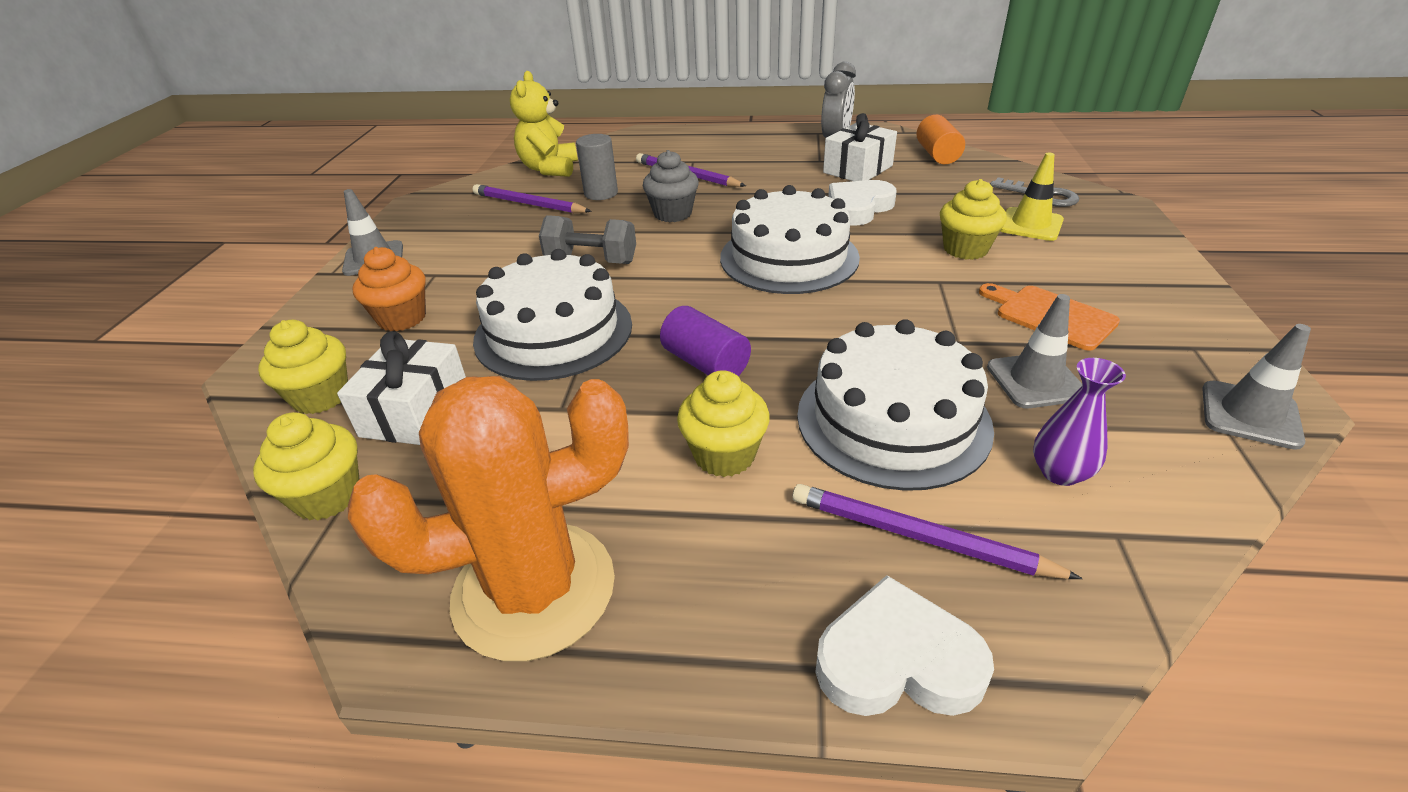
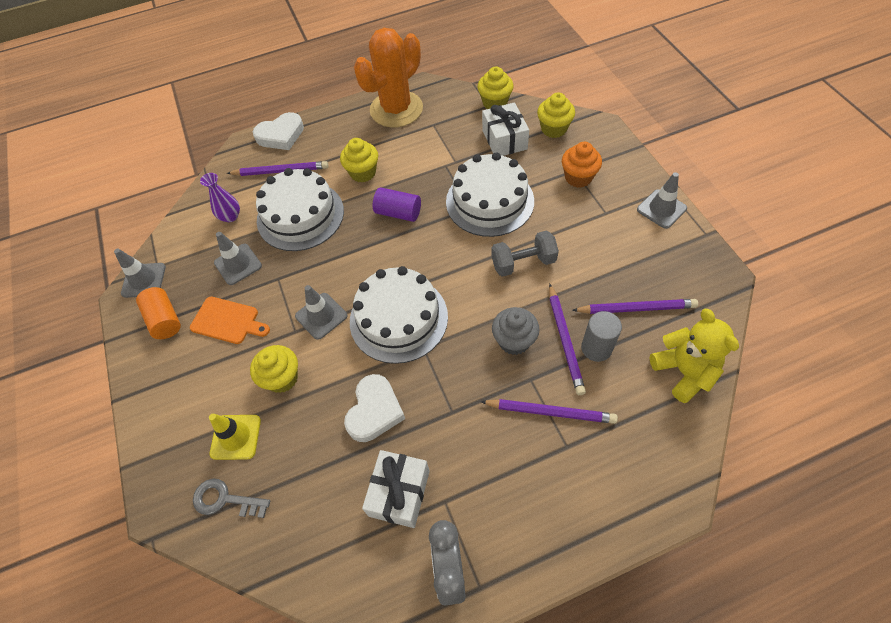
camera: 155 degrees right, 20 degrees up
orange cylinder [917,115,965,164] -> orange cylinder moved to [136,287,181,339]
none -> grey traffic cone [295,285,347,340]
none -> purple pencil [549,283,586,395]

